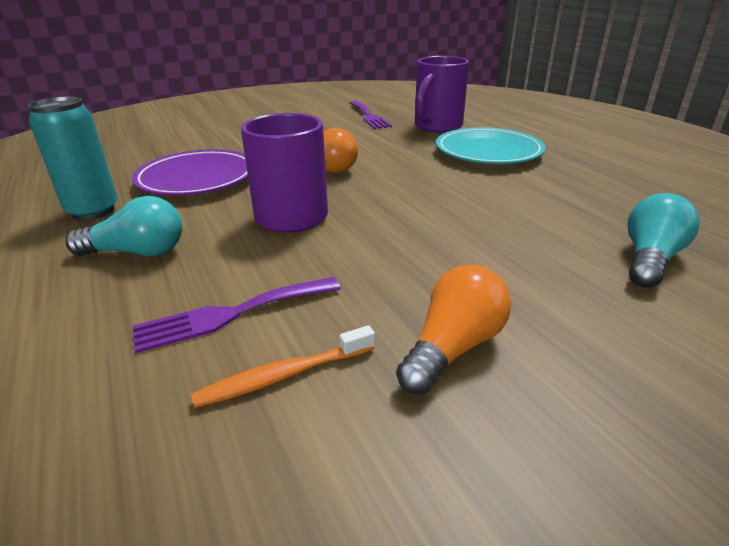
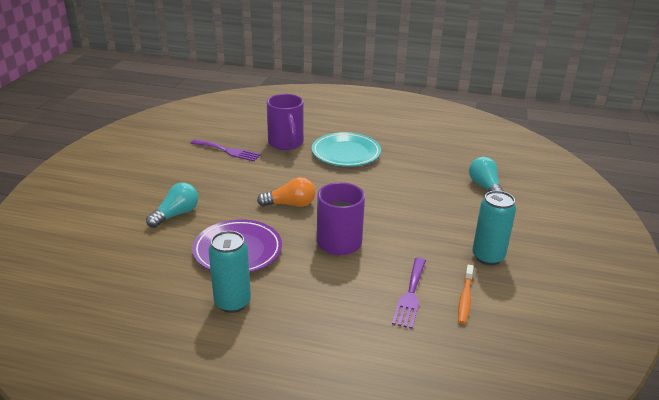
camera: 50 degrees left, 0 degrees up
turquoise light bulb [66,196,182,256] -> turquoise light bulb moved to [146,183,198,228]
orange light bulb [396,265,511,395] -> turquoise can [472,191,516,265]

